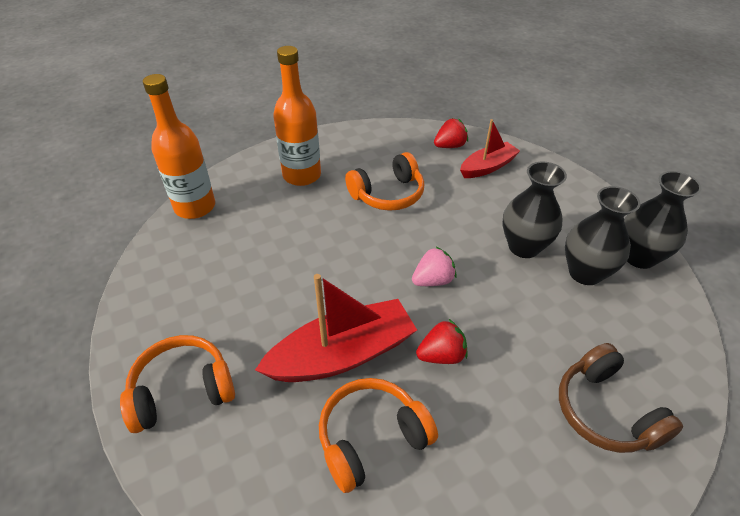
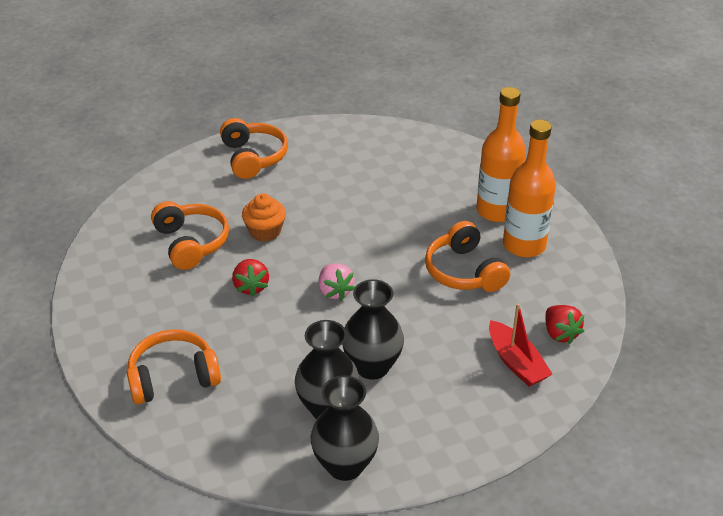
camera: 95 degrees right, 5 degrees down
orange bottle [143,74,215,219] -> orange bottle moved to [503,120,556,258]
red boat [255,274,417,382] -> orange cupcake [242,194,286,241]
brown headphones [559,343,683,453] -> orange headphones [127,329,221,405]

